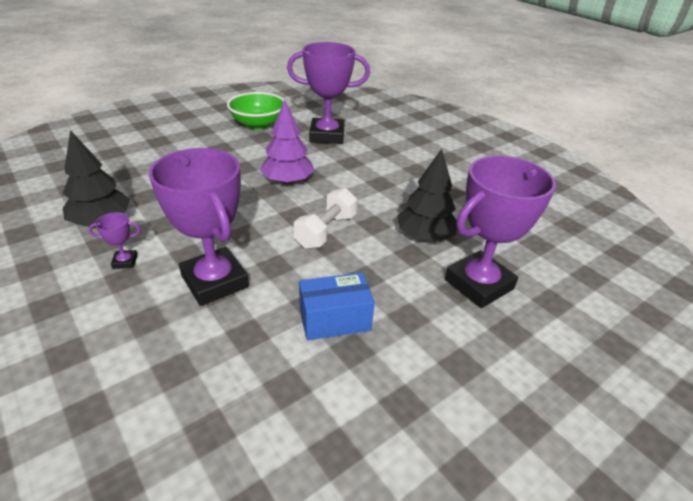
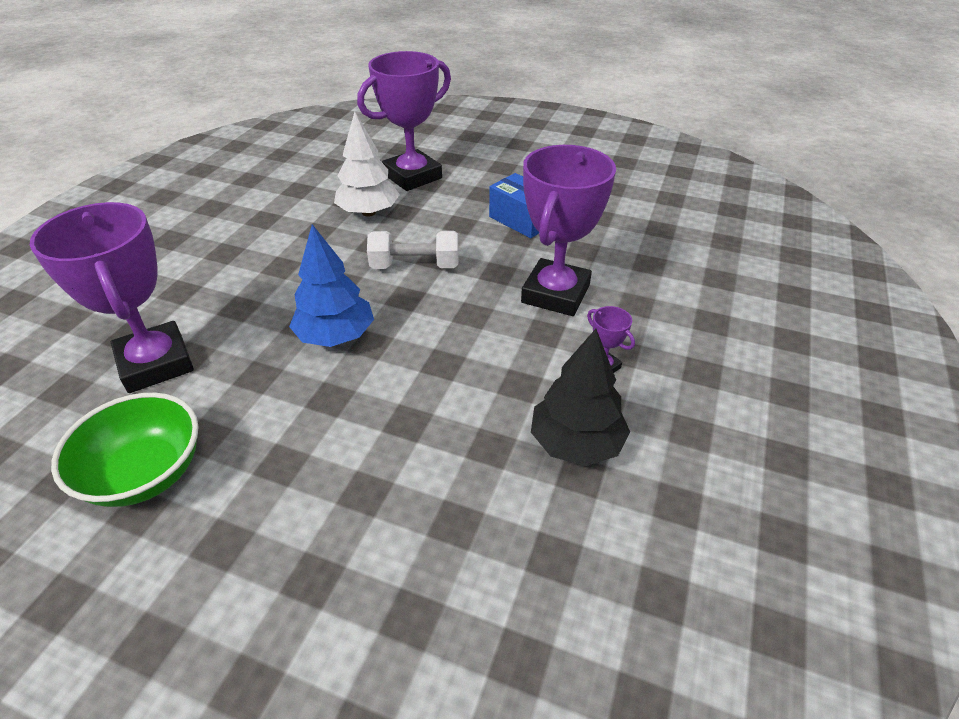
camera: 120 degrees left, 5 degrees up
purple tree [260,99,314,185] -> blue tree [289,224,374,347]
black tree [397,149,457,242] -> white tree [334,112,400,217]
purple trophy [445,156,556,308] -> purple trophy turned 60 degrees counterclockwise [357,51,451,191]

